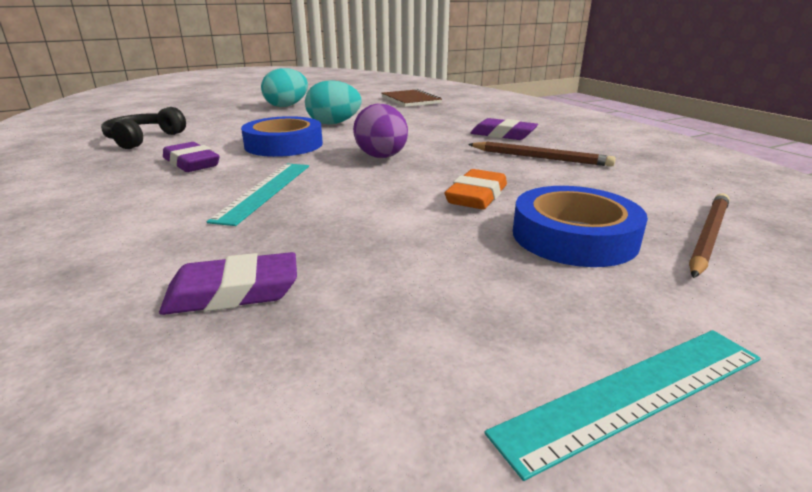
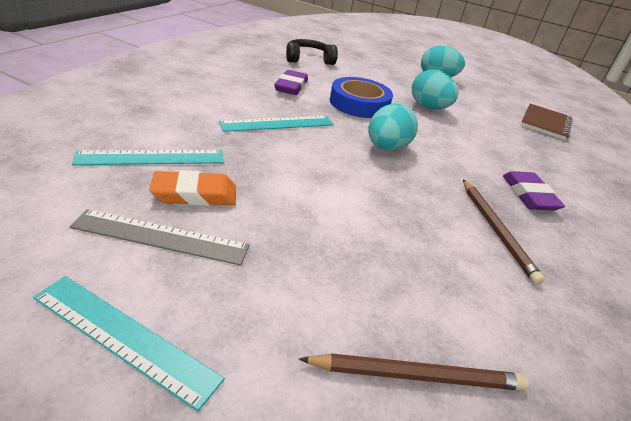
camera: 50 degrees right, 10 degrees up
purple eraser [159,252,297,315] -> turquoise ruler [72,150,224,165]
purple egg [353,103,408,158] -> turquoise egg [368,103,418,151]
orange eraser [445,169,507,209] -> orange eraser moved to [149,170,236,206]
blue tape [513,186,648,267] -> none
none -> grey ruler [70,209,250,266]

